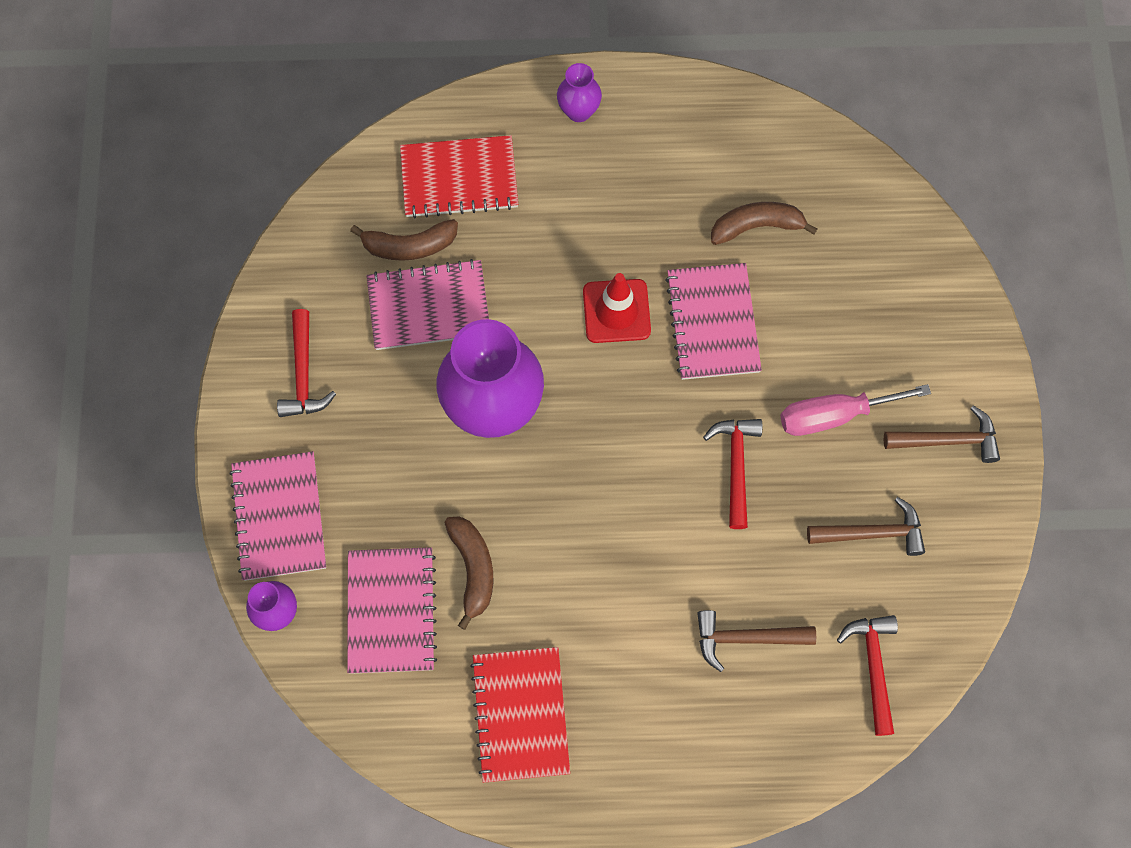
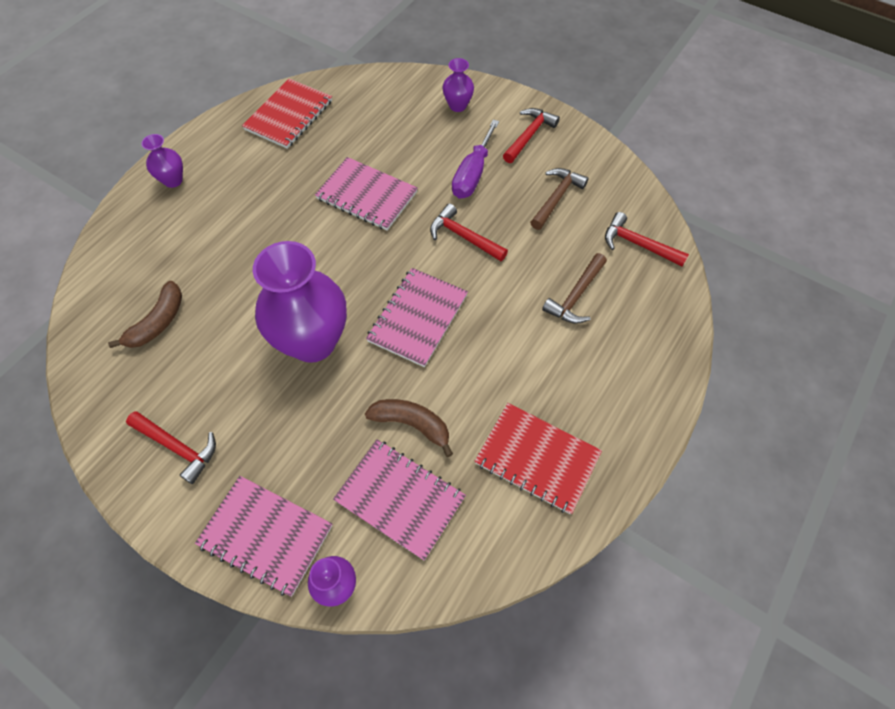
camera: 55 degrees left, 10 degrees down
pink notebook [366,259,489,350] -> pink notebook moved to [366,268,468,367]
red notebook [400,135,518,218] -> red notebook moved to [242,79,332,149]
red traffic cone [583,273,651,343] -> none
brown banana [711,202,818,245] -> none
pink screwdriver [780,384,931,436] -> purple screwdriver [452,120,499,199]
brown hammer [884,406,1000,463] -> red hammer [503,108,560,163]
none -> purple vase [443,58,474,112]

